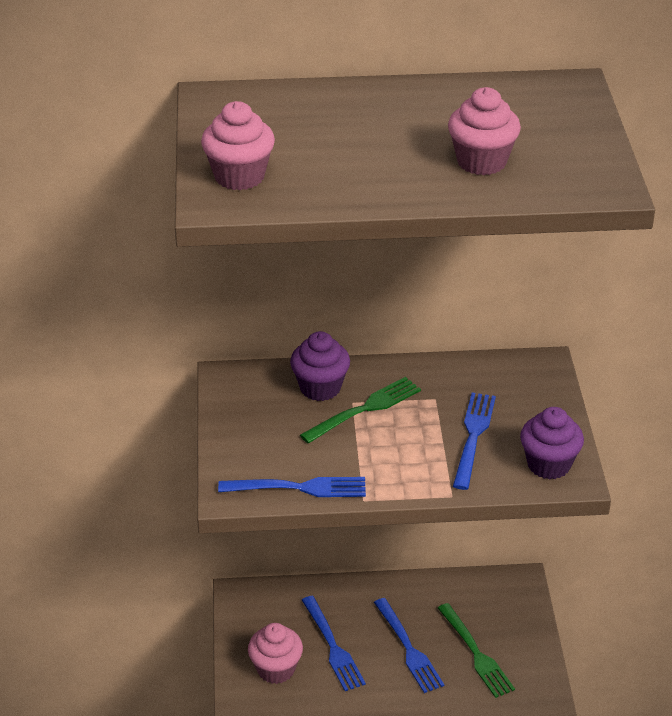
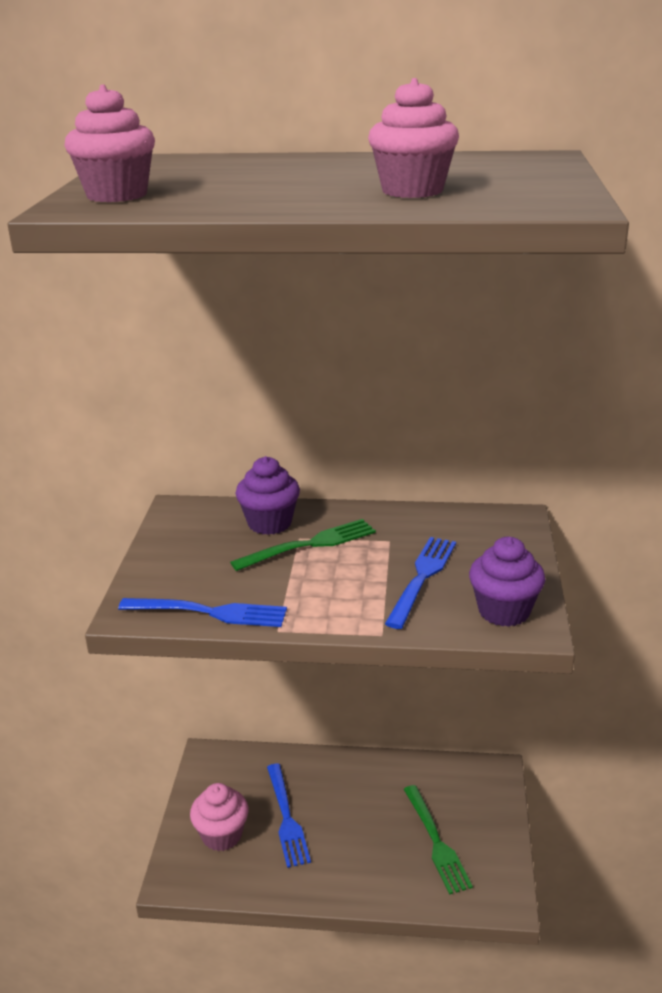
camera: 10 degrees right, 10 degrees down
blue fork [374,598,444,693] -> none

